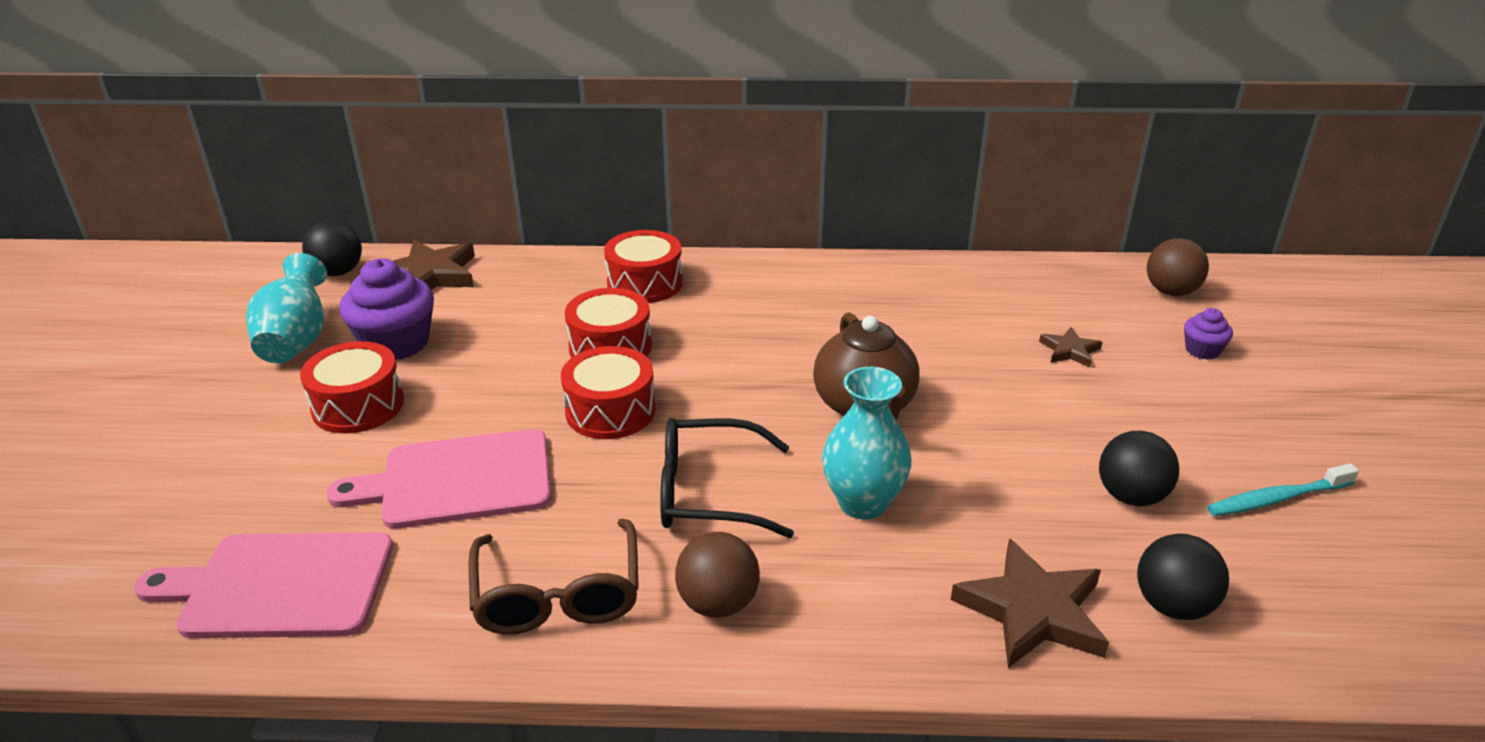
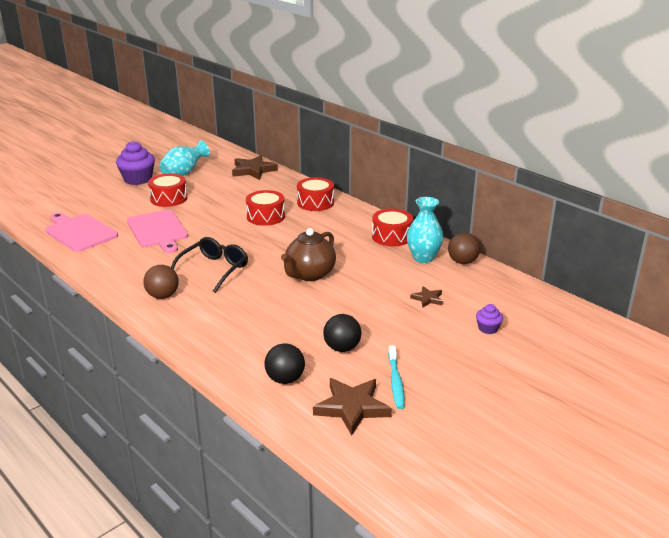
camera: 45 degrees right, 5 degrees down
black ball [302,220,362,276] -> none
pink cutting board [326,429,551,529] -> pink cutting board turned 150 degrees counterclockwise [127,210,188,253]
purple cupcake [339,258,434,360] -> purple cupcake moved to [116,141,155,185]
brown glasses [469,519,639,635] -> none
red drum [561,346,656,439] -> red drum moved to [372,209,413,246]
black glasses [660,418,794,538] -> black glasses turned 75 degrees clockwise [171,237,248,293]
turquoise vase [822,367,912,519] -> turquoise vase moved to [407,197,444,263]
brown star [951,538,1109,668] -> brown star moved to [313,378,392,435]
brown ball [1147,238,1209,296] -> brown ball moved to [448,232,480,264]
turquoise toothbrush [1207,464,1359,516] -> turquoise toothbrush turned 120 degrees counterclockwise [388,346,405,409]

